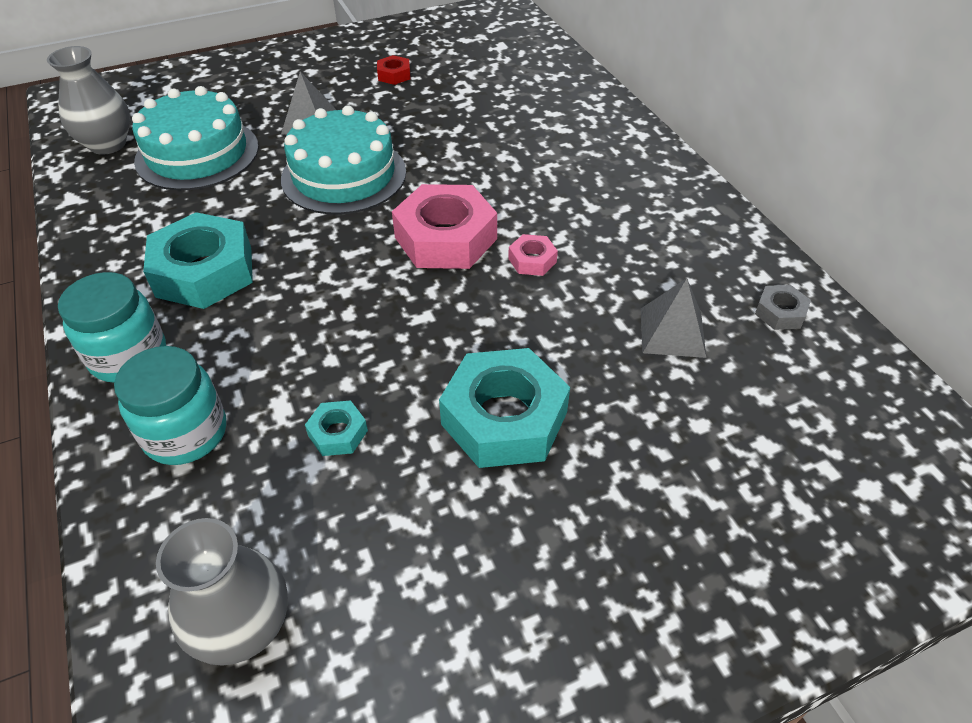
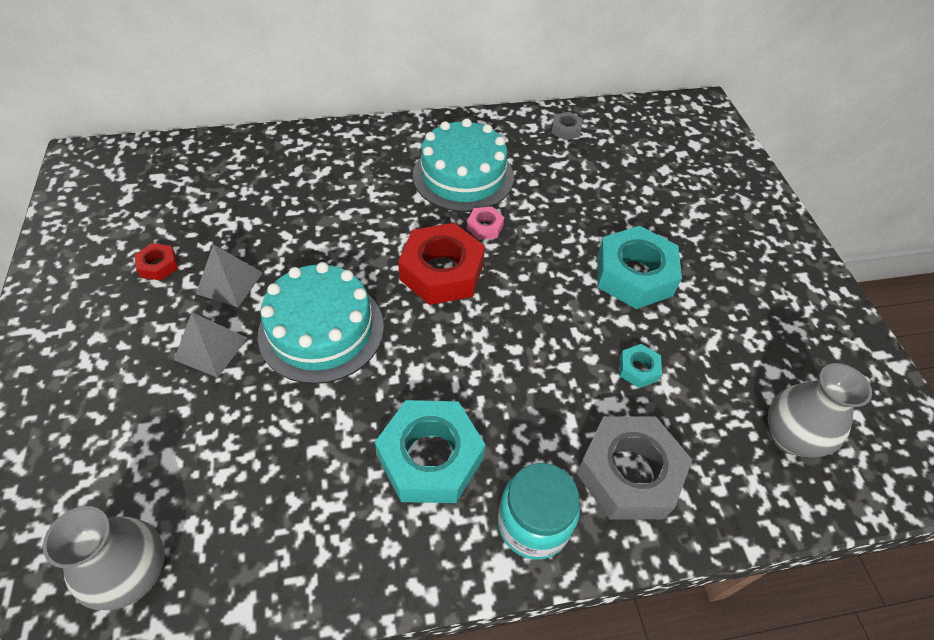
camera: 80 degrees left, 5 degrees up
turquoise jar [114,346,226,465] -> grey nut [576,416,692,519]
turquoise cake [132,86,259,190] -> turquoise cake moved to [413,118,514,212]
pink nut [392,184,497,269] -> red nut [398,223,485,305]
grey pyramid [641,278,706,358] -> grey pyramid moved to [196,244,263,307]

